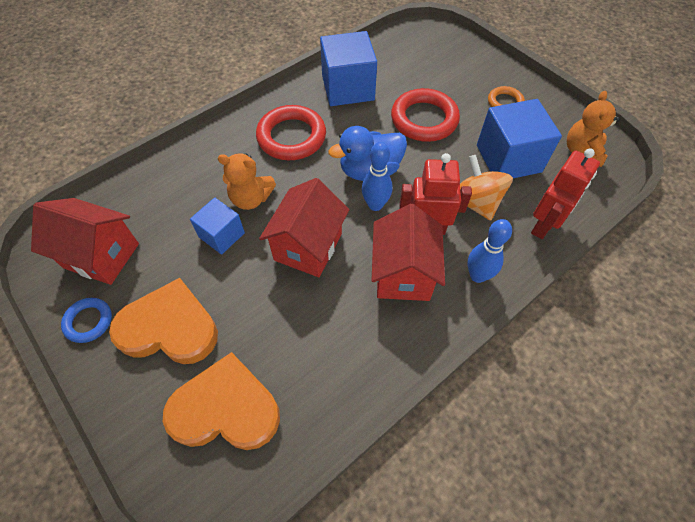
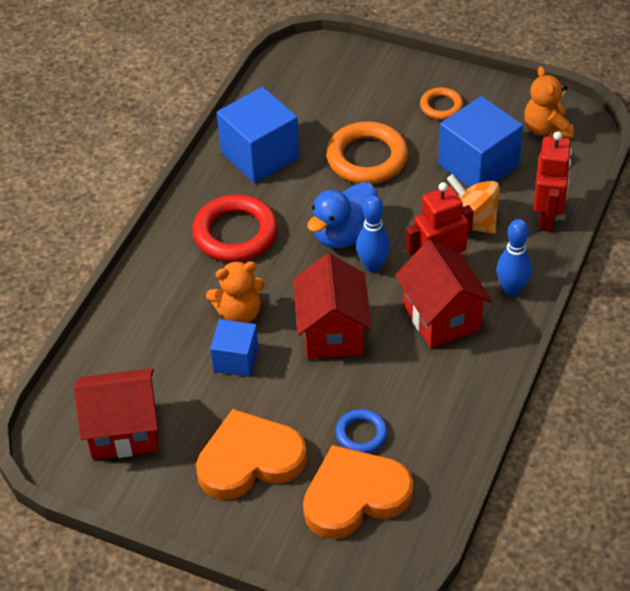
camera: 25 degrees left, 10 degrees down
blue ring [61,298,112,343] -> blue ring moved to [335,409,388,453]
red ring [391,88,460,142] -> orange ring [326,121,408,184]

